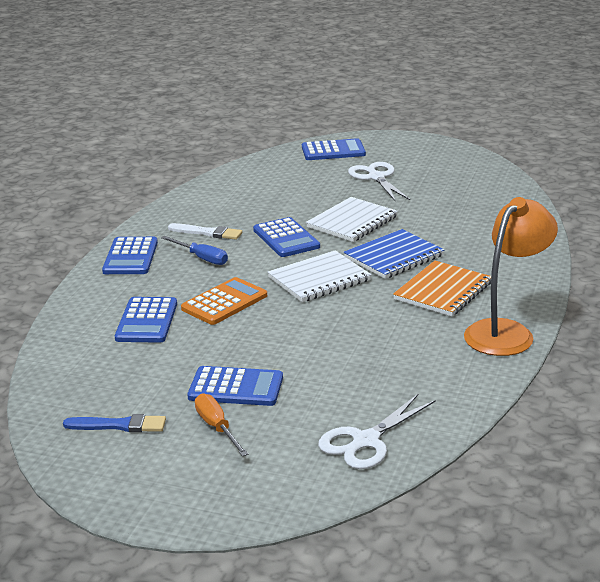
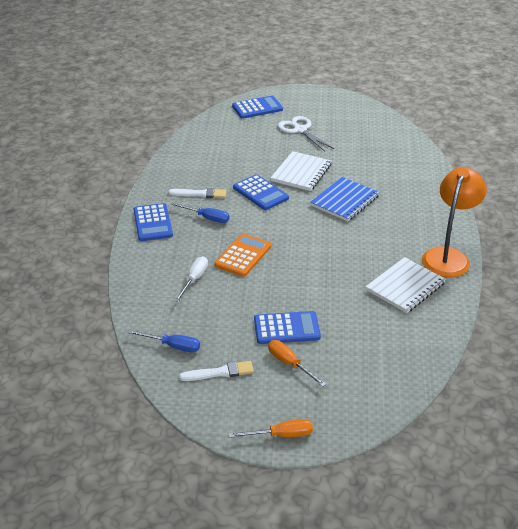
camera: 15 degrees left, 10 degrees up
blue brush [63,414,166,432] -> white brush [179,361,254,381]
blue calculator [115,297,177,343] -> white screwdriver [174,256,208,302]
white notebook [268,250,371,302] -> white notebook moved to [365,257,446,313]
white scissors [319,393,436,469] -> none
orange notebook [393,261,491,316] -> none
none -> blue screwdriver [128,330,200,352]
none -> orange screwdriver [228,419,313,438]

